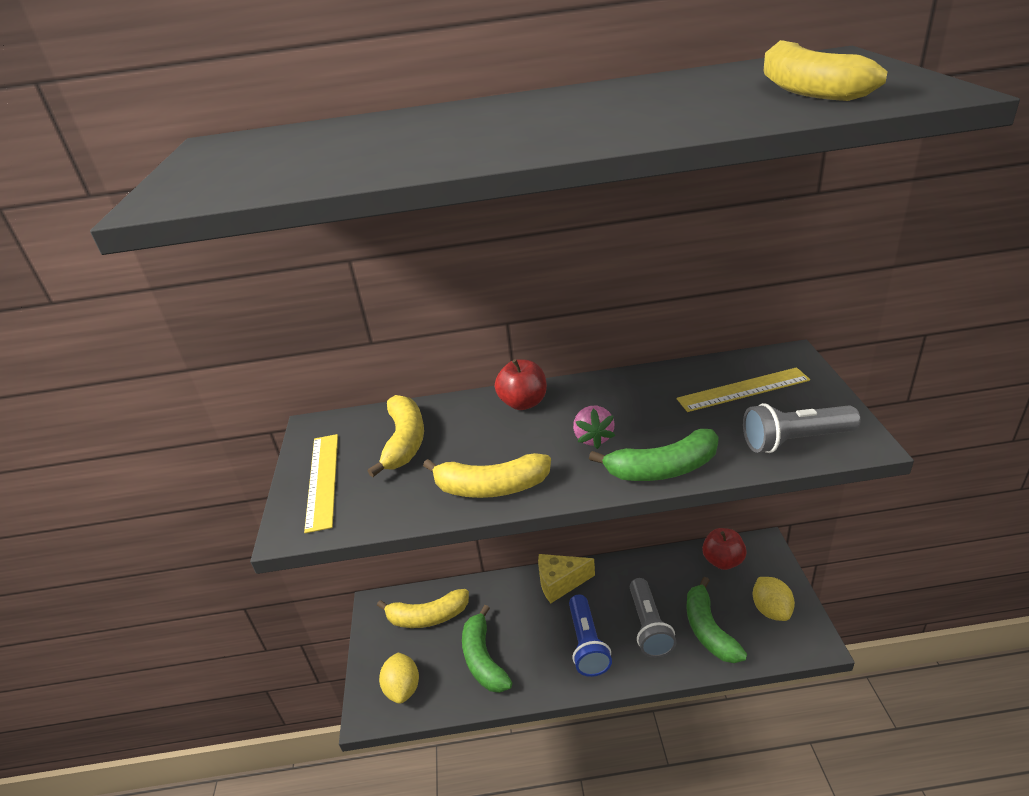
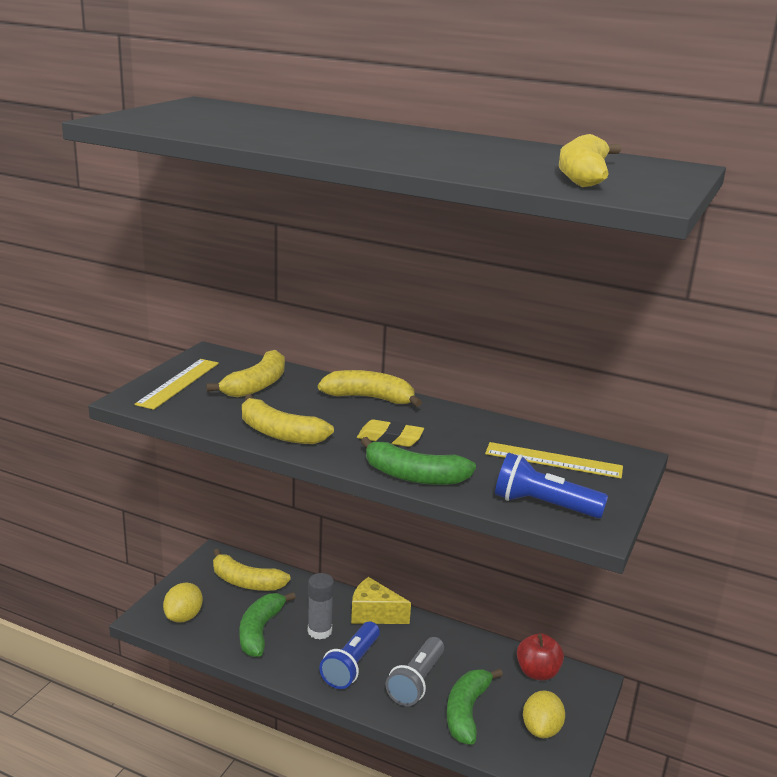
camera: 25 degrees right, 10 degrees down
red apple [495,359,547,410] -> yellow banana [318,370,422,407]
pink strawberry [573,406,615,449] -> yellow eraser [357,419,424,447]
grey flashlight [743,403,861,453] -> blue flashlight [495,452,608,518]
none -> grey glue stick [308,573,334,639]

